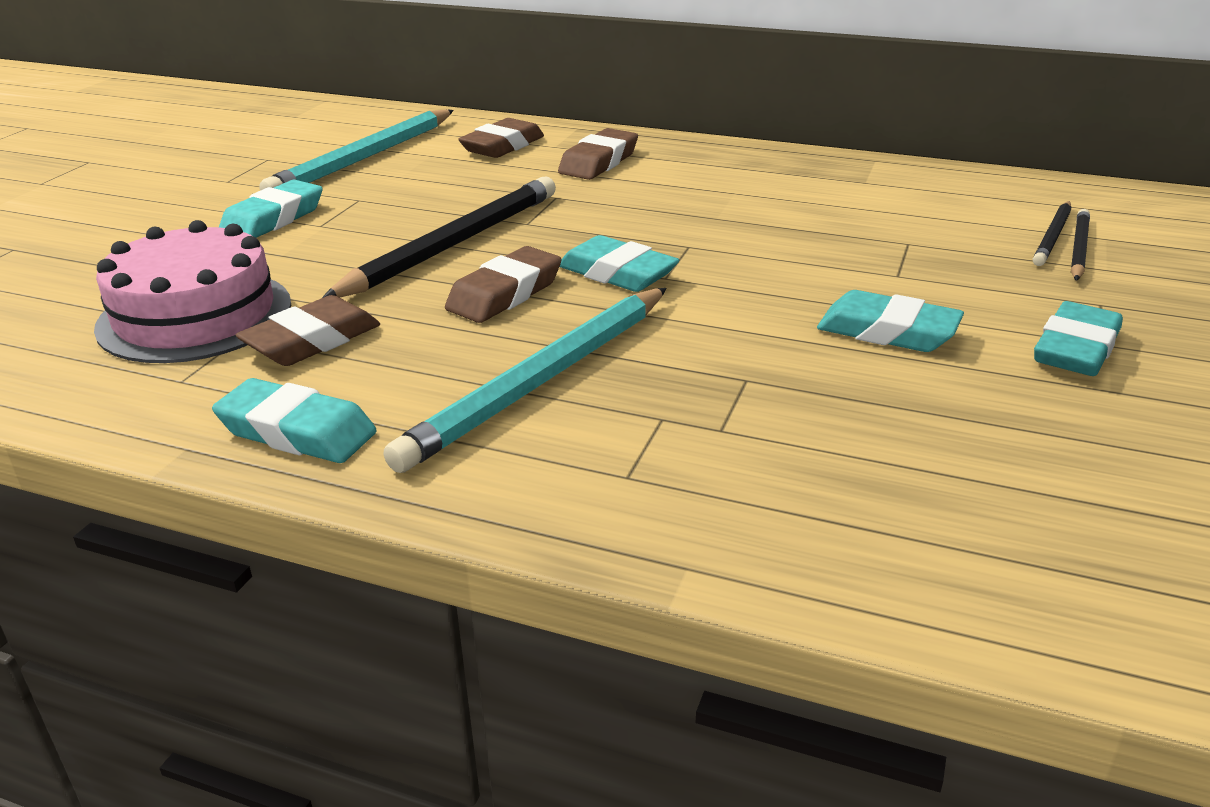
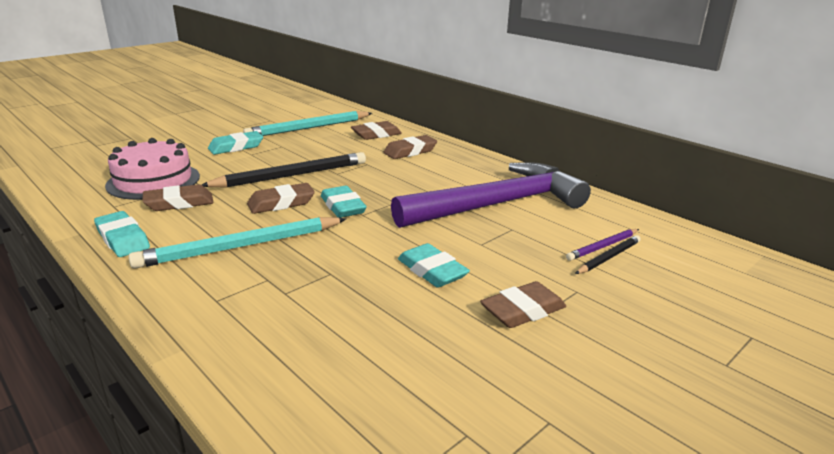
camera: 25 degrees right, 5 degrees down
black pencil [1033,201,1071,266] -> purple pencil [566,229,639,261]
turquoise eraser [1034,301,1123,376] -> brown eraser [480,281,566,328]
none -> purple hammer [391,162,591,228]

